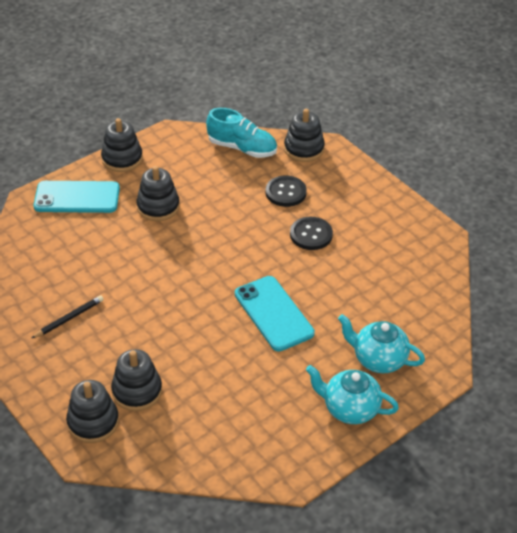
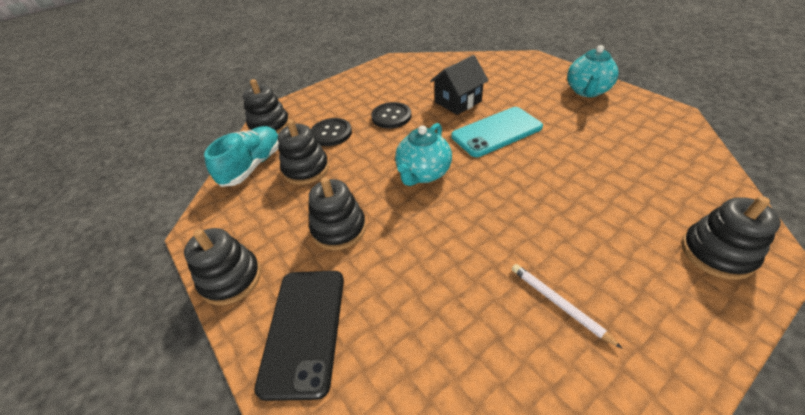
camera: 85 degrees left, 0 degrees up
black pencil [32,295,104,338] -> white pencil [512,264,623,349]
turquoise phone [34,181,120,213] -> black phone [254,271,344,401]
black stacking toy [111,349,162,411] -> black stacking toy moved to [278,120,329,185]
turquoise teapot [338,314,425,373] -> turquoise teapot moved to [395,123,452,186]
none -> black house [430,55,489,115]

